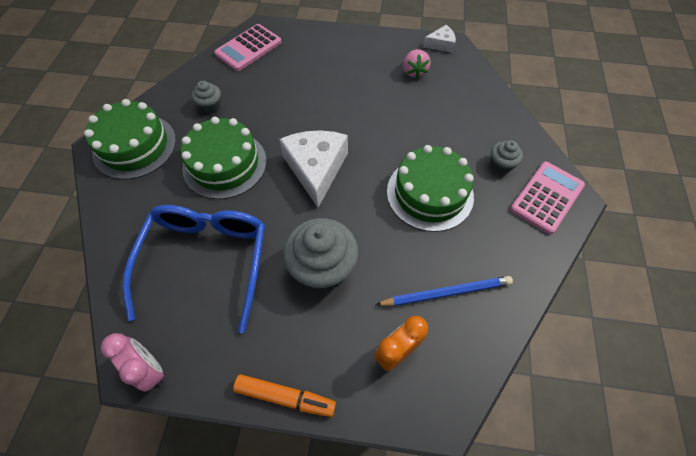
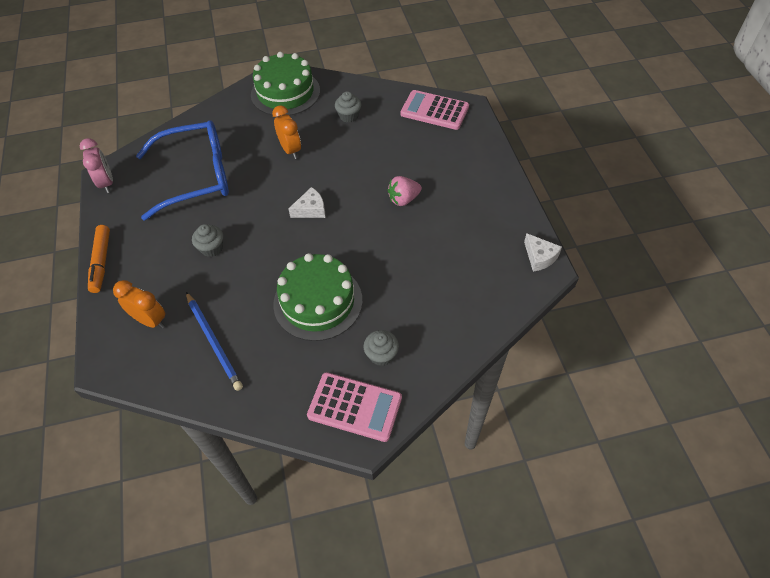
camera: 70 degrees right, 5 degrees down
pink clock [101,333,164,392] -> pink clock turned 45 degrees counterclockwise [80,138,113,193]
green cake [181,117,266,199] -> orange clock [272,105,301,159]
white cheese [279,130,348,207] -> white cheese [288,187,325,218], size x0.51
grey cupcake [283,218,358,291] -> grey cupcake [192,224,223,257], size x0.51
pink strawberry [403,49,431,79] -> pink strawberry moved to [388,176,422,206]

